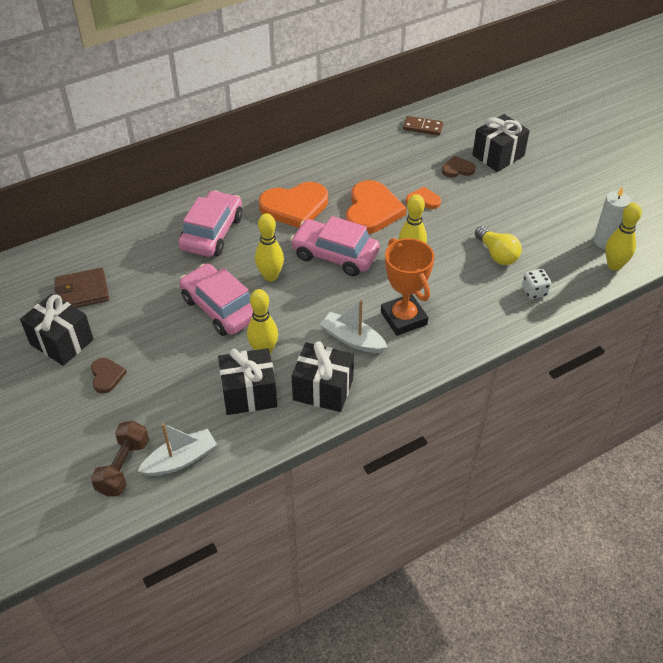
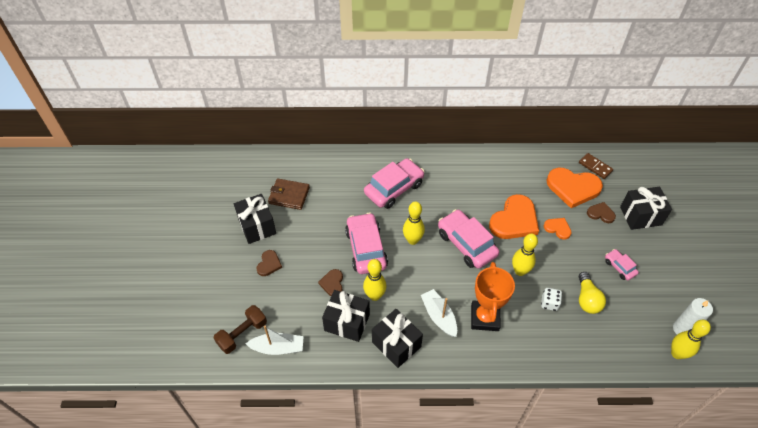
camera: 30 degrees right, 5 degrees up
orange heart [259,182,328,228] -> orange heart moved to [547,168,603,208]
white dice [522,269,551,299] -> white dice moved to [541,288,562,311]
none -> brown heart [318,269,343,296]
none -> pink car [605,249,639,280]

